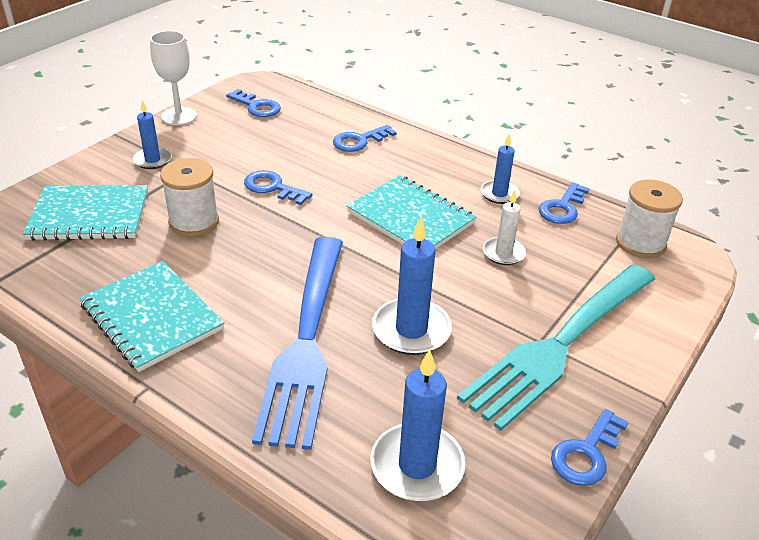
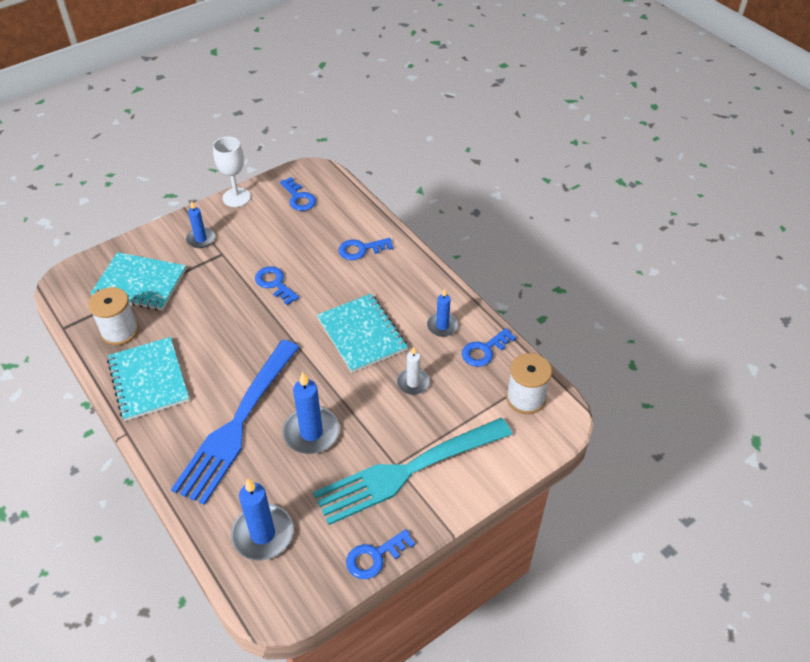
camera: 20 degrees right, 10 degrees up
white spool [160,158,219,237] -> white spool moved to [88,287,139,345]

